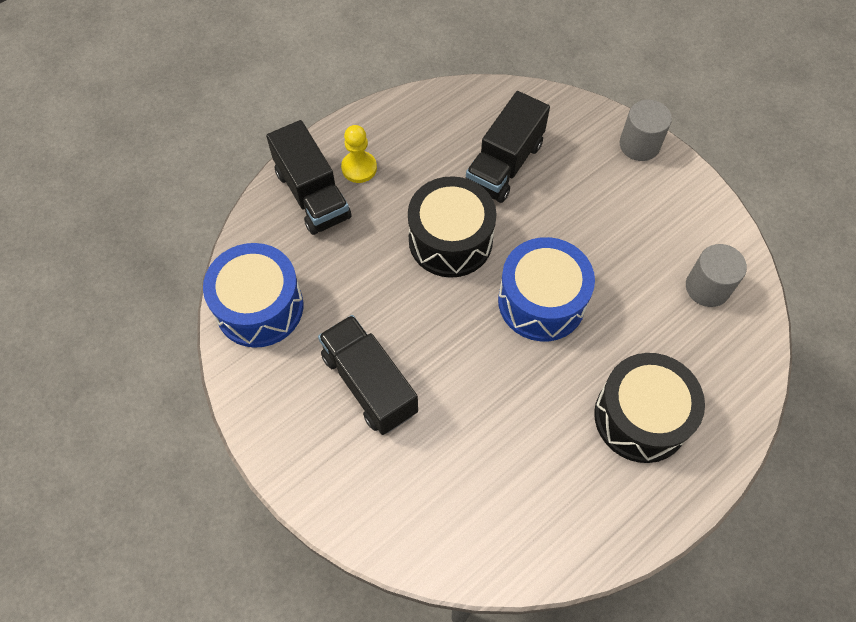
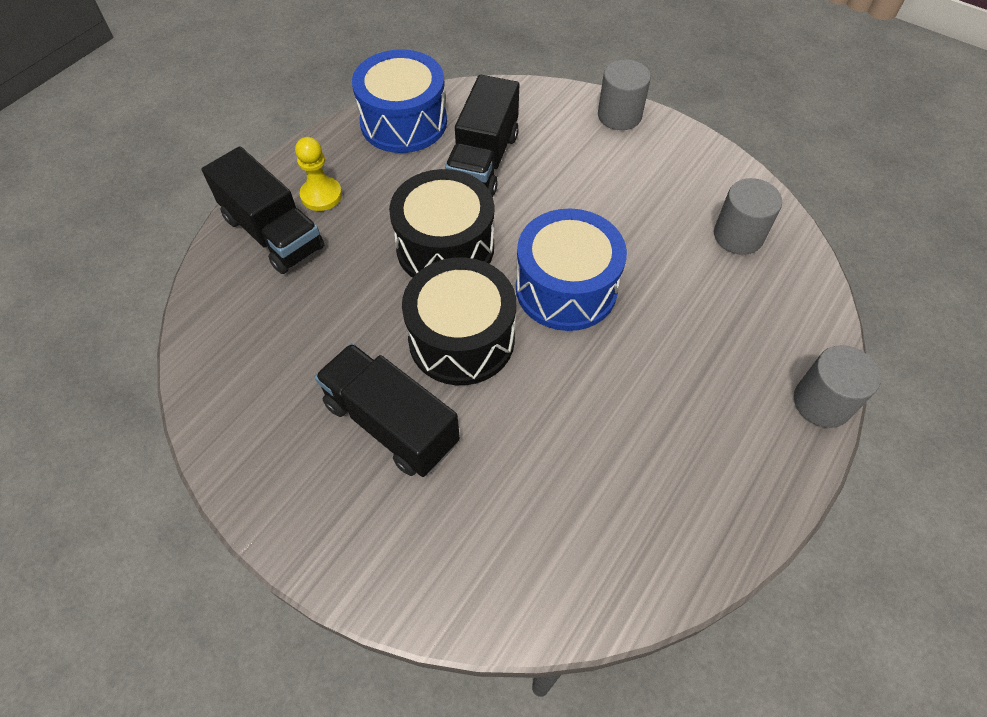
camera: 15 degrees left, 5 degrees down
blue drum [203,243,303,348] -> blue drum moved to [352,49,447,153]
black drum [594,353,705,463] -> black drum moved to [402,257,516,385]
none -> grey cylinder [794,345,881,428]

